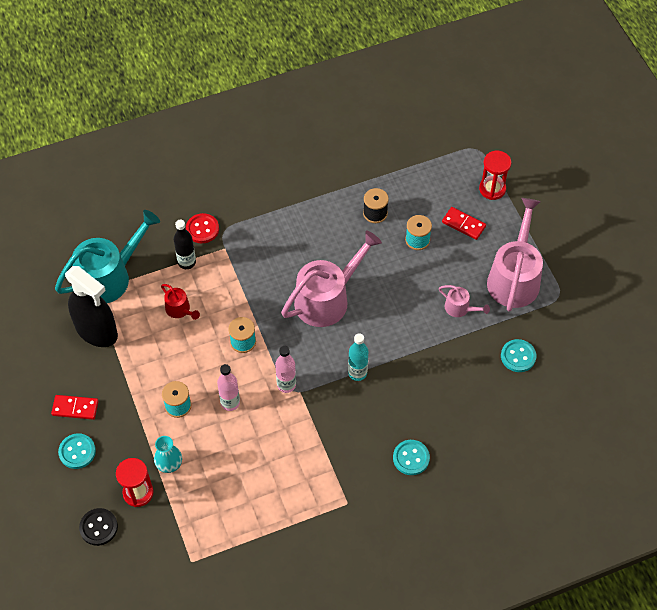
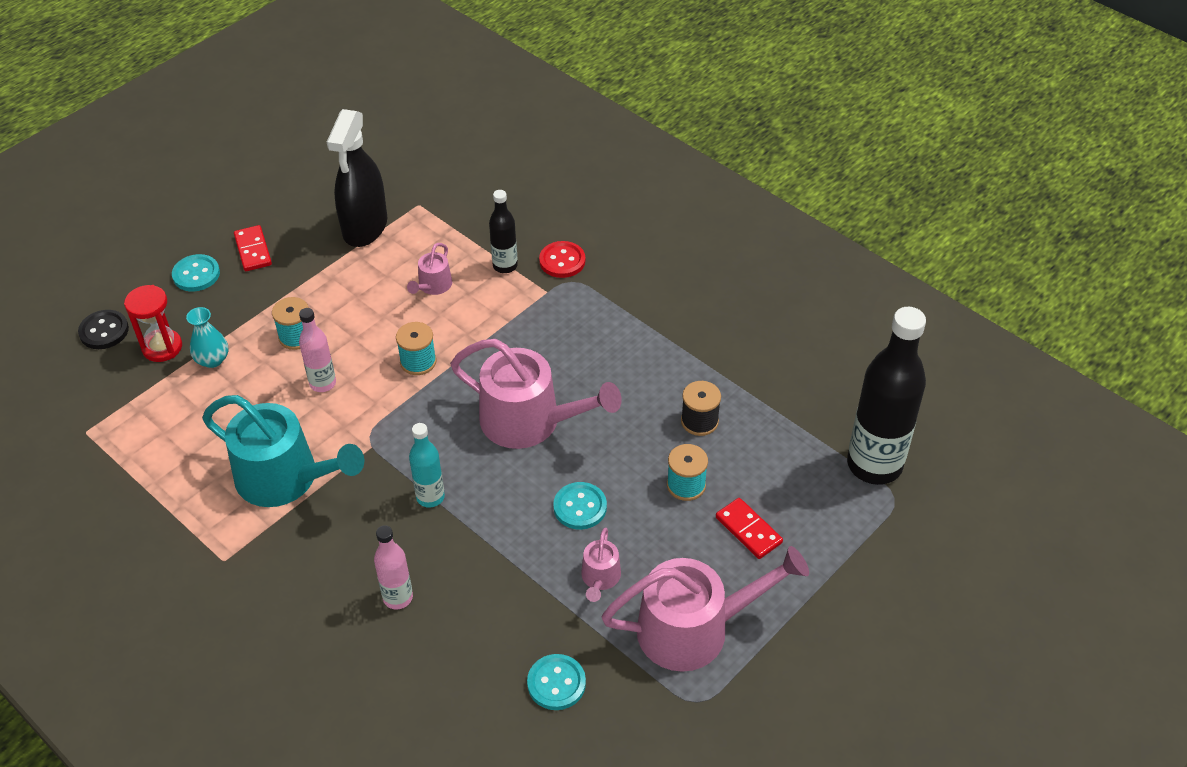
camera: 65 degrees right, 10 degrees down
turquoise watering can [55,210,160,303] -> turquoise watering can moved to [202,395,364,507]
red watering can [161,284,200,320] -> pink watering can [407,243,452,295]
pink bottle [275,346,296,393] -> pink bottle moved to [374,525,413,610]
turquoise button [393,440,430,475] -> turquoise button moved to [553,482,607,530]
red domino [442,207,486,240] -> red domino turned 45 degrees counterclockwise [716,498,783,559]
red hourglass [479,151,511,200] -> none
none -> black bottle [847,307,926,485]

